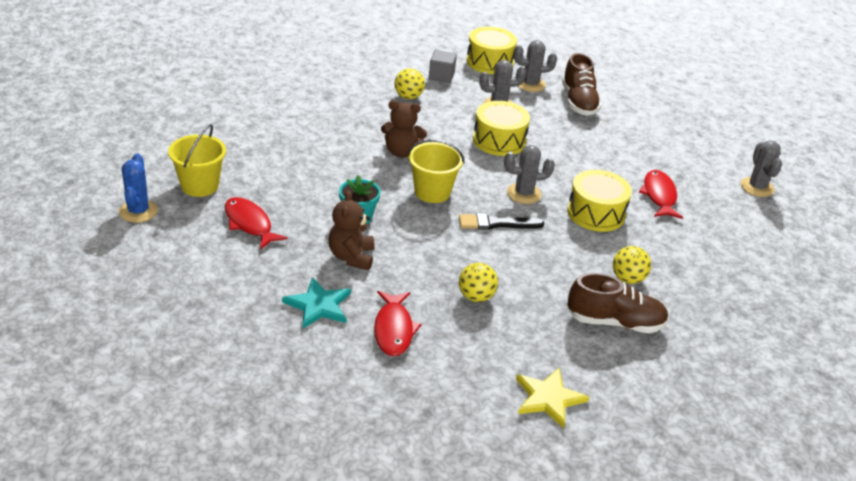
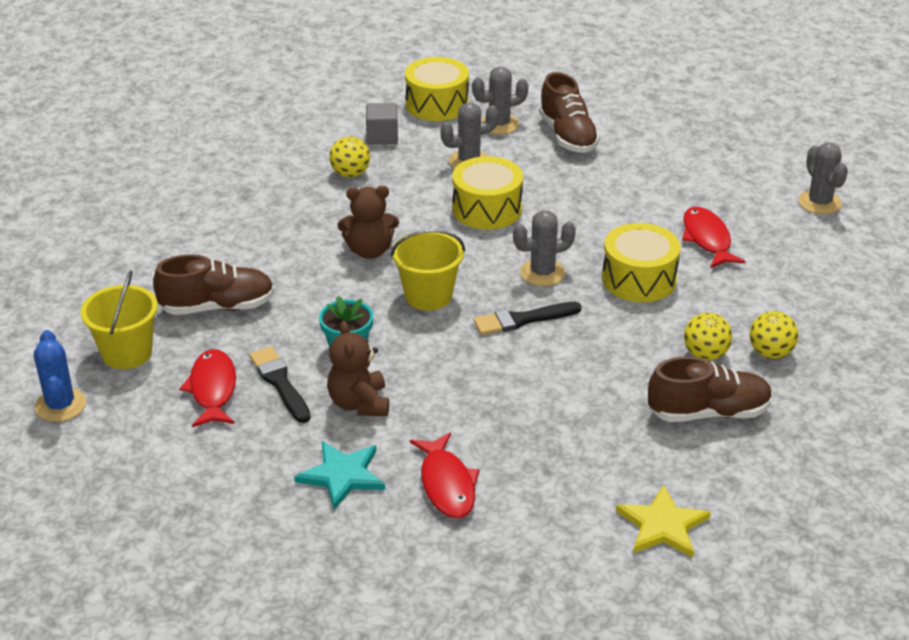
camera: 10 degrees left, 0 degrees up
red fish [225,197,288,250] -> red fish turned 45 degrees clockwise [179,349,236,427]
yellow ball [459,263,498,302] -> yellow ball moved to [750,311,798,359]
none -> brown shoe [153,254,274,315]
none -> black brush [249,346,311,423]

